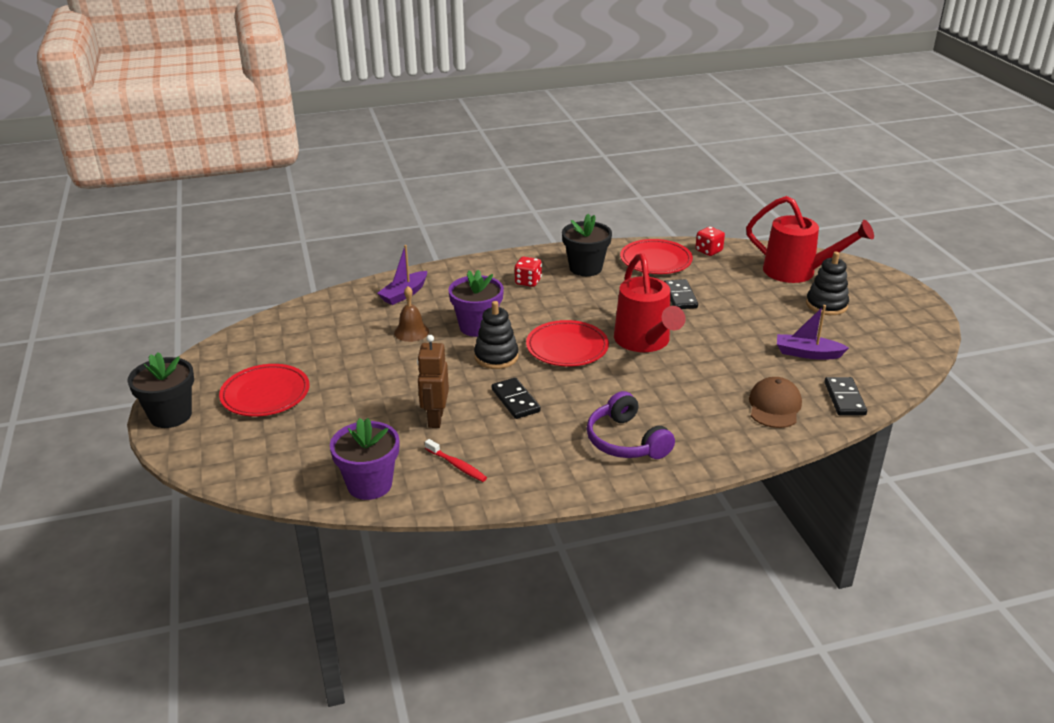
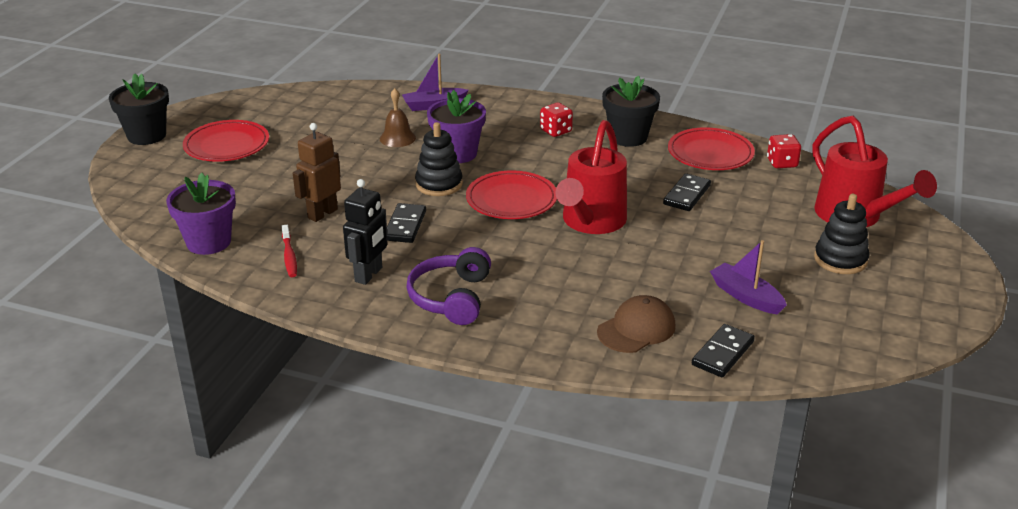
camera: 35 degrees right, 0 degrees up
none -> black robot [343,179,387,285]

